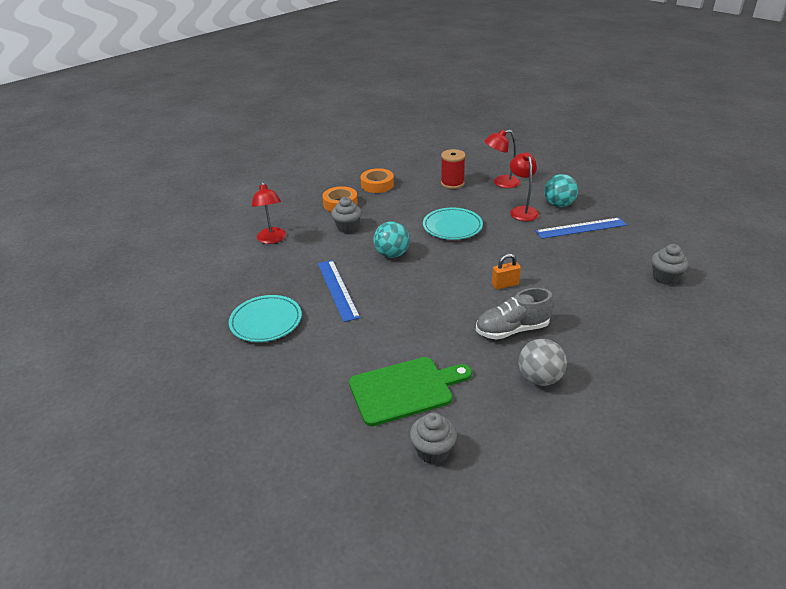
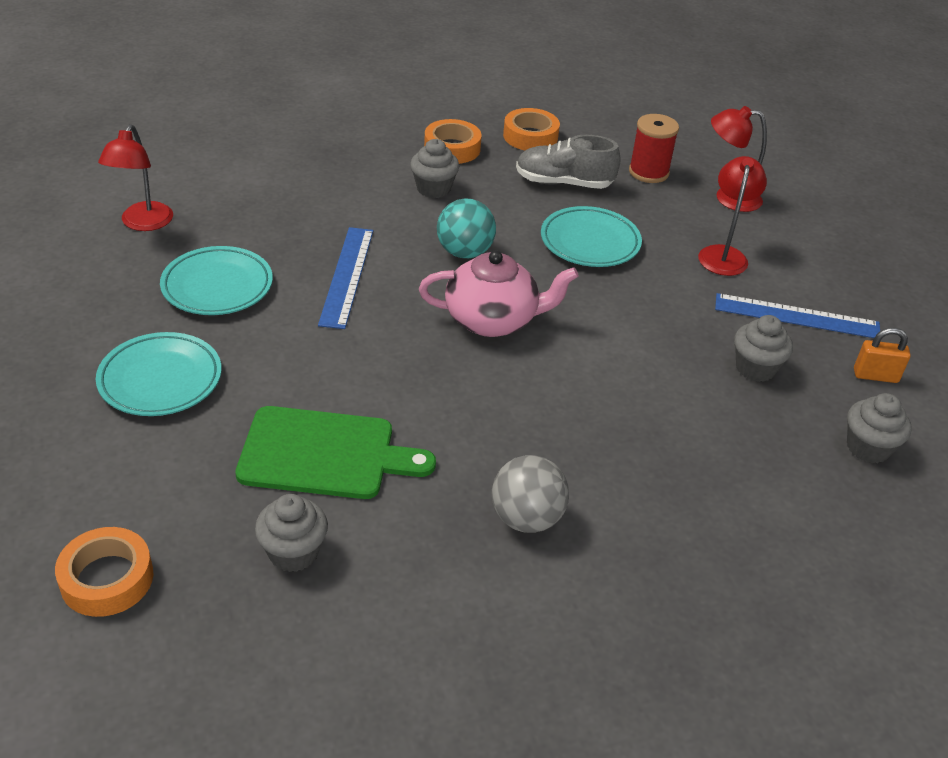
camera: 20 degrees right, 5 degrees up
red lamp [252,181,286,244] -> red lamp moved to [98,124,173,231]
grey shoe [476,288,554,340] -> grey shoe moved to [516,135,621,189]
orange padlock [492,254,521,290] -> orange padlock moved to [854,328,911,383]
turquoise ball [544,174,578,207] -> none
none -> orange tape [55,527,153,617]
none -> turquoise plate [96,332,222,416]
none -> pink teapot [419,250,579,337]
none -> grey cupcake [734,315,793,382]

